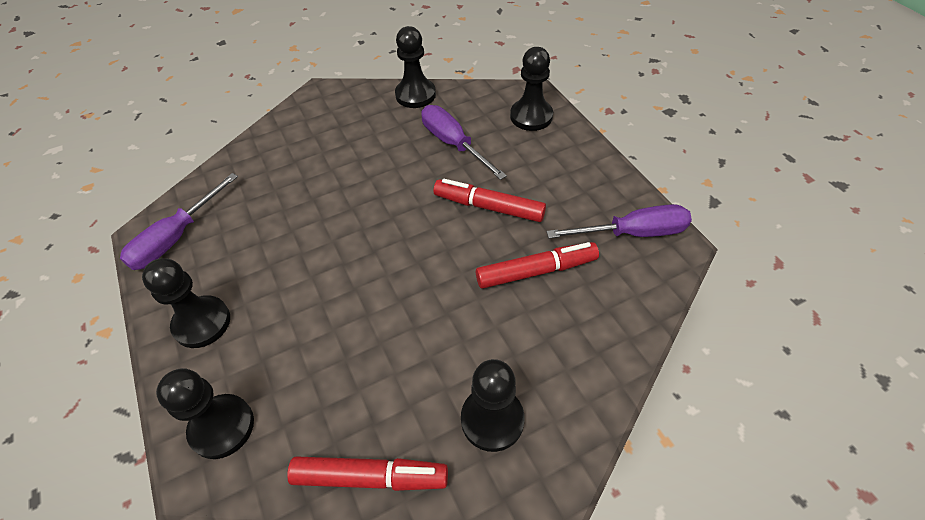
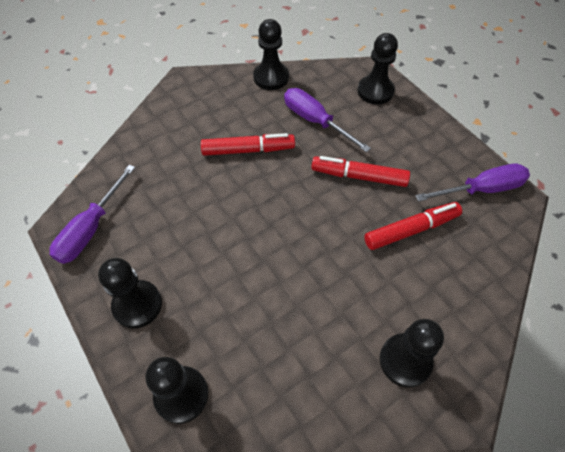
camera: 10 degrees left, 5 degrees up
red marker [287,456,448,491] -> red marker moved to [201,133,295,156]

